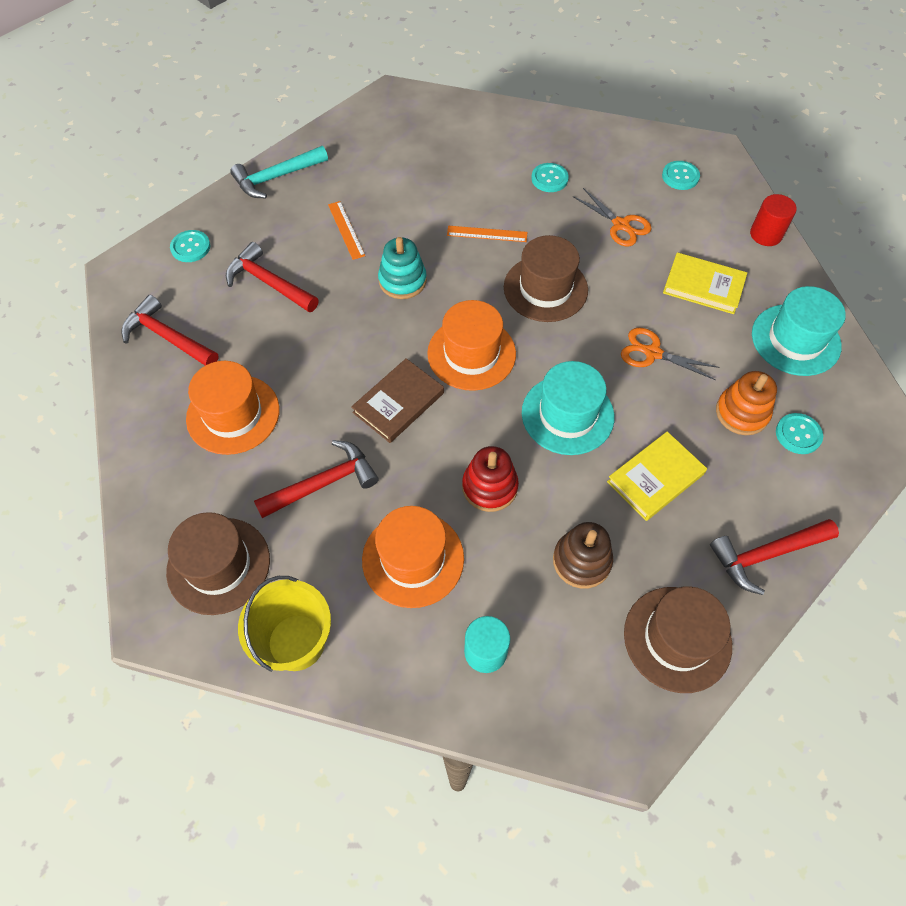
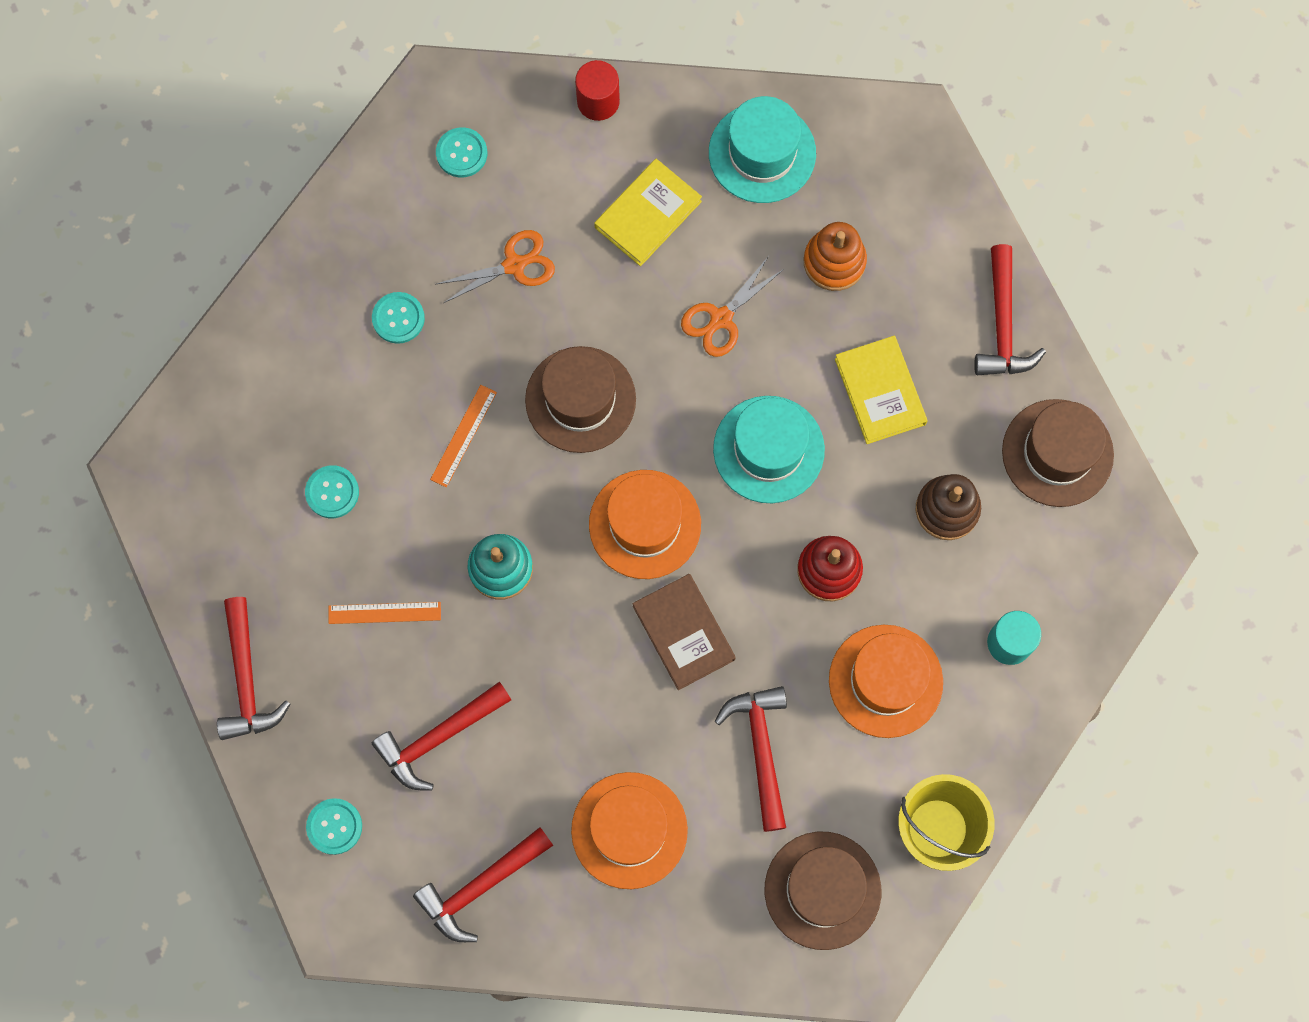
camera: 70 degrees left, 15 degrees up
turquoise hammer [230,146,328,198] -> red hammer [217,597,290,740]
turquoise button [776,413,823,454] -> turquoise button moved to [305,465,359,518]

